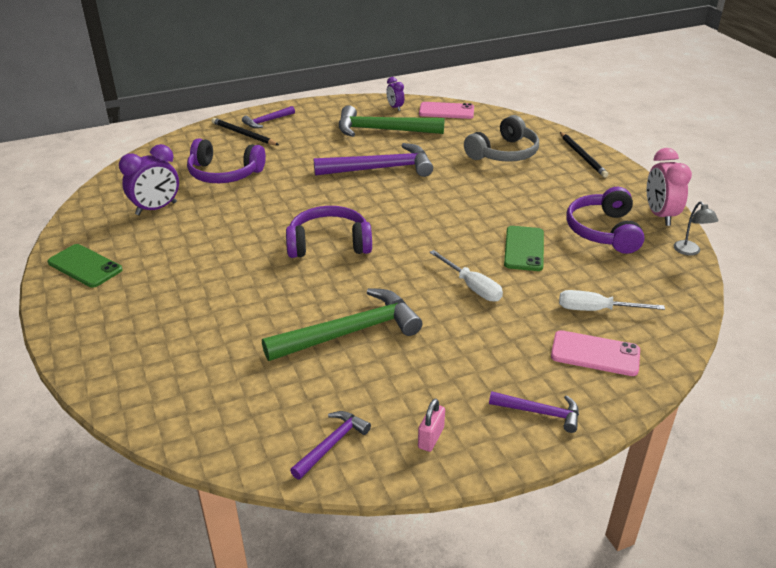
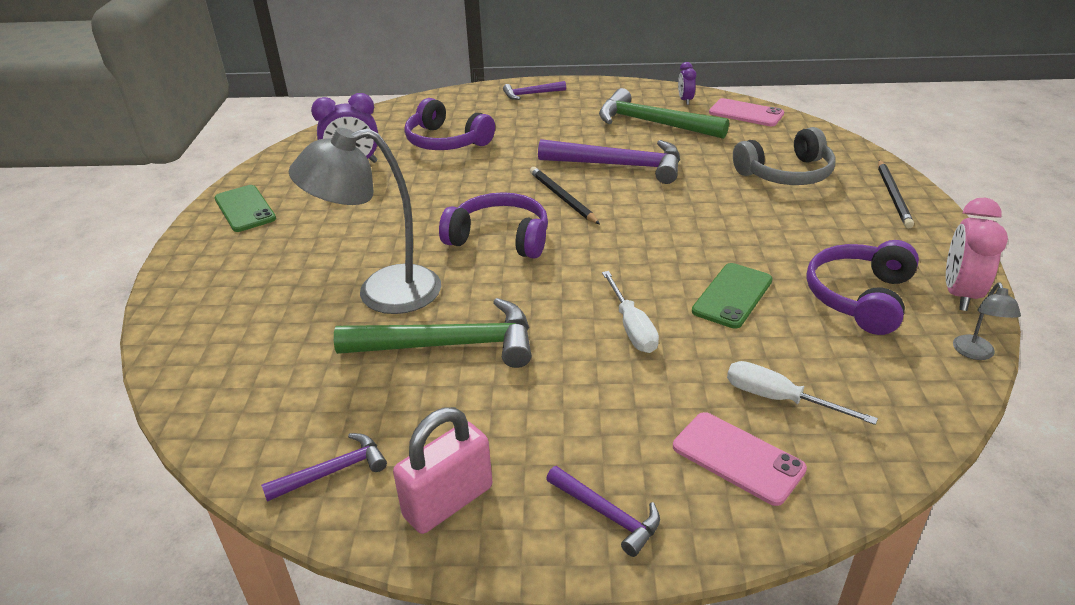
camera: 25 degrees right, 0 degrees up
black pencil [212,118,279,145] -> black pencil moved to [530,167,600,224]
pink padlock [418,399,445,452] -> pink padlock [393,407,492,534], size x1.84
none -> grey lamp [289,128,441,314]

